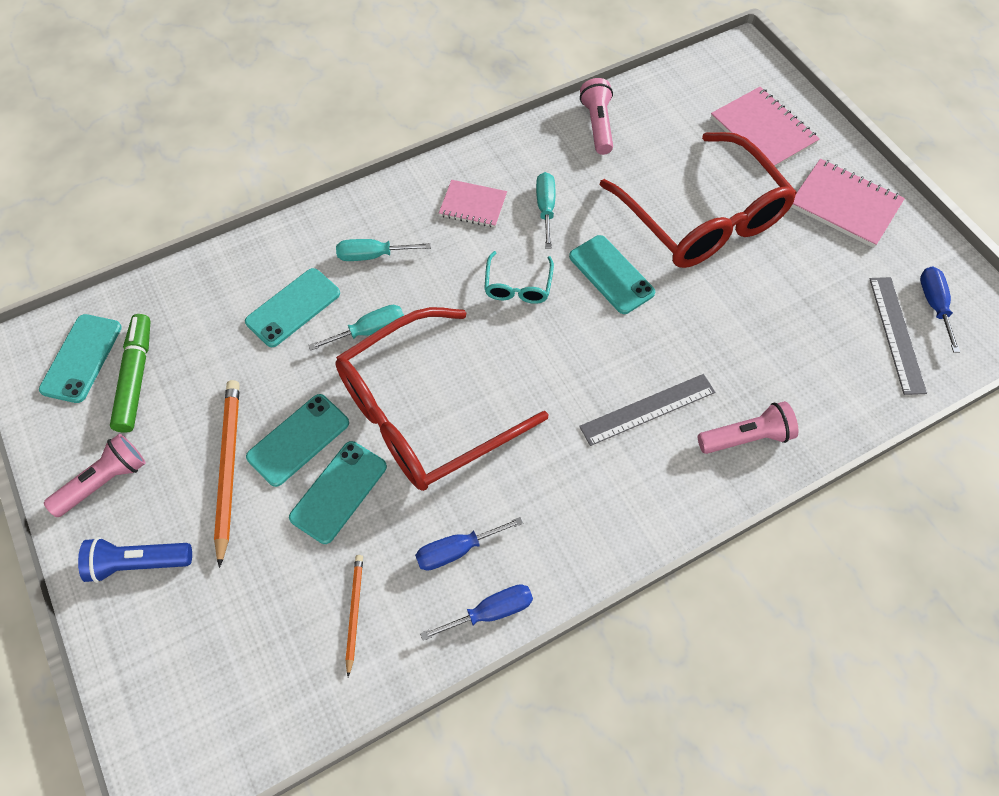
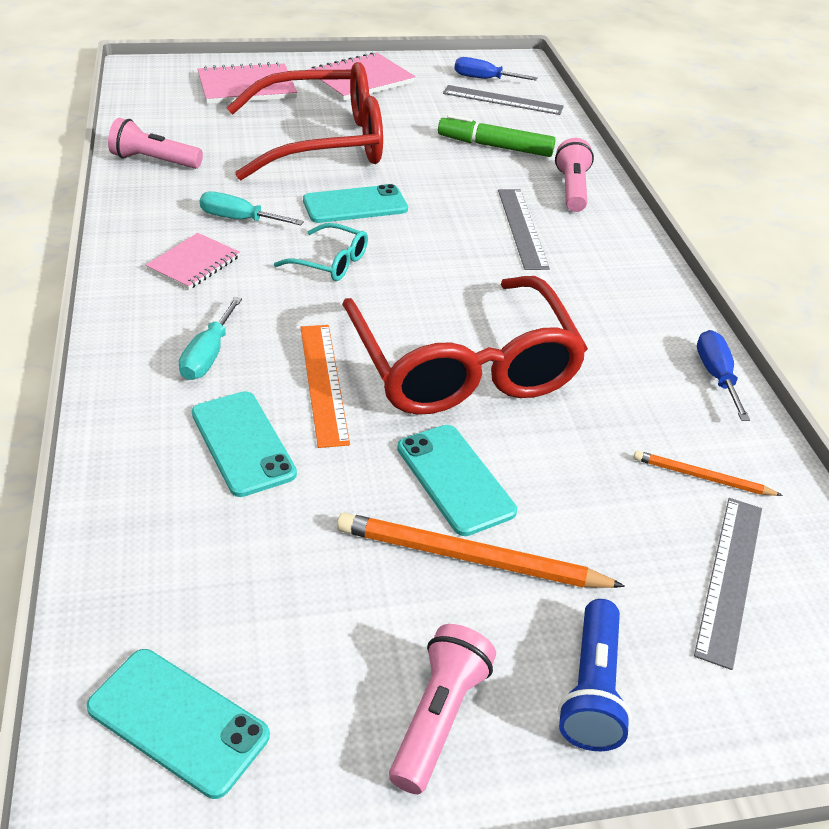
camera: 75 degrees left, 20 degrees down
pink flashlight [44,434,146,517] -> pink flashlight turned 45 degrees clockwise [389,624,496,794]
green marker [110,314,151,433] -> green marker moved to [438,114,556,157]
turquoise phone [289,441,387,544] -> none
turquoise screwdriver [308,305,404,351] -> orange ruler [300,325,350,448]
blue screwdriver [415,517,523,571] -> none
none -> grey ruler [694,498,762,670]

